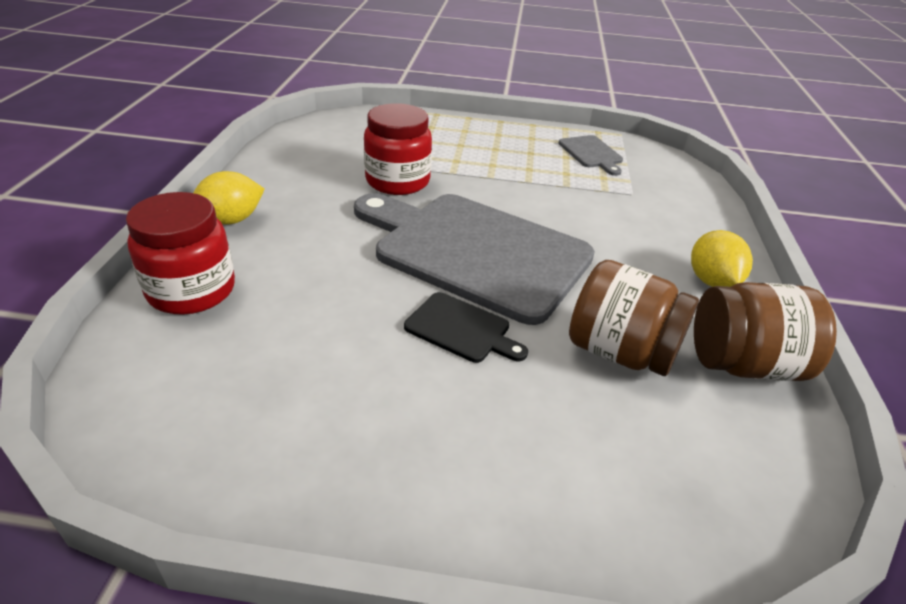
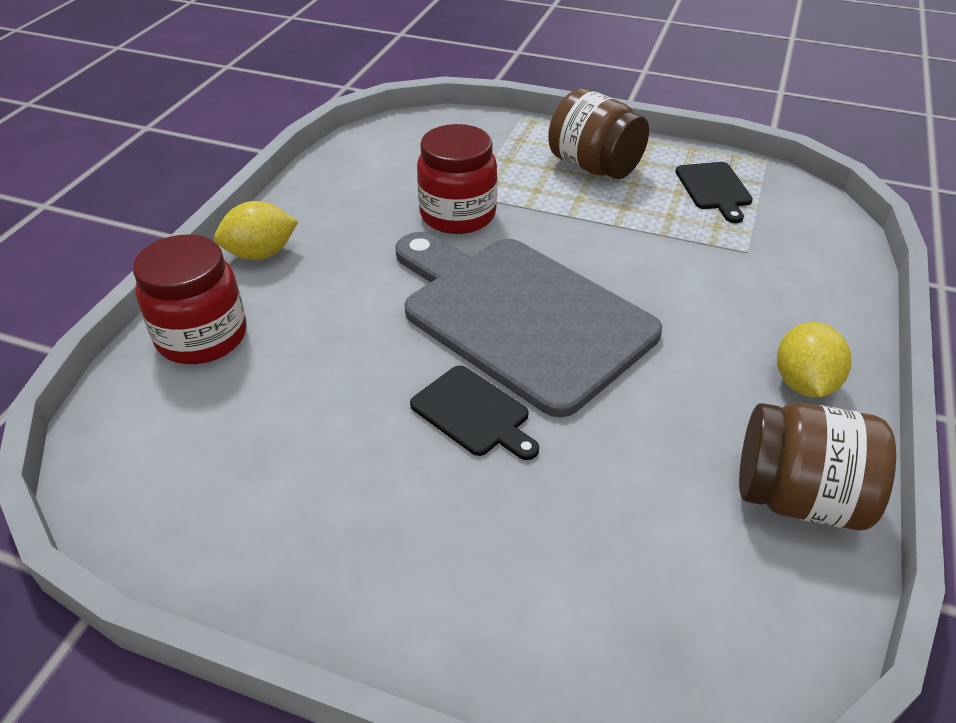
camera: 15 degrees right, 5 degrees up
grey cutting board [558,135,623,176] -> black cutting board [675,162,753,223]
brown jar [569,260,699,376] -> brown jar moved to [548,88,649,179]

